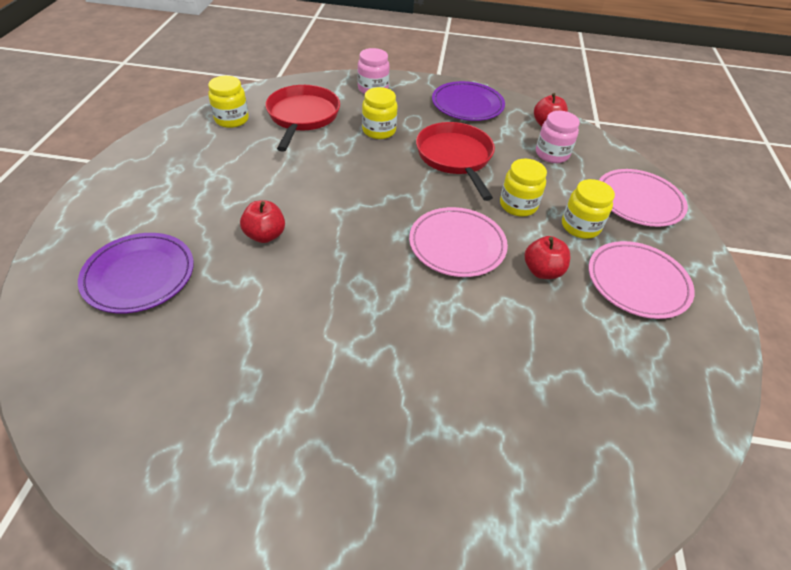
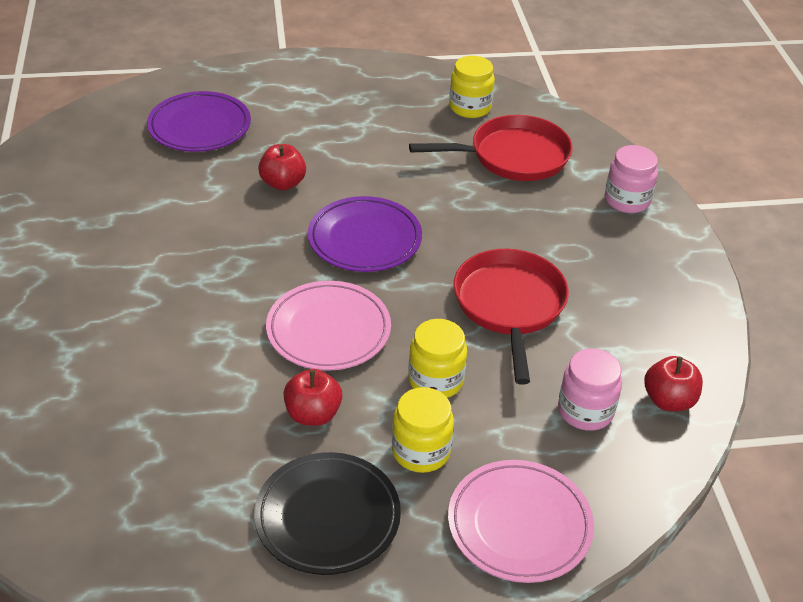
camera: 75 degrees right, 5 degrees down
yellow jar [362,87,397,139] -> none
red pan [416,122,495,201] -> red pan turned 60 degrees counterclockwise [453,249,569,385]
purple plate [432,81,505,121] -> purple plate moved to [308,196,422,272]
pink plate [589,241,695,319] -> black plate [254,452,401,575]

